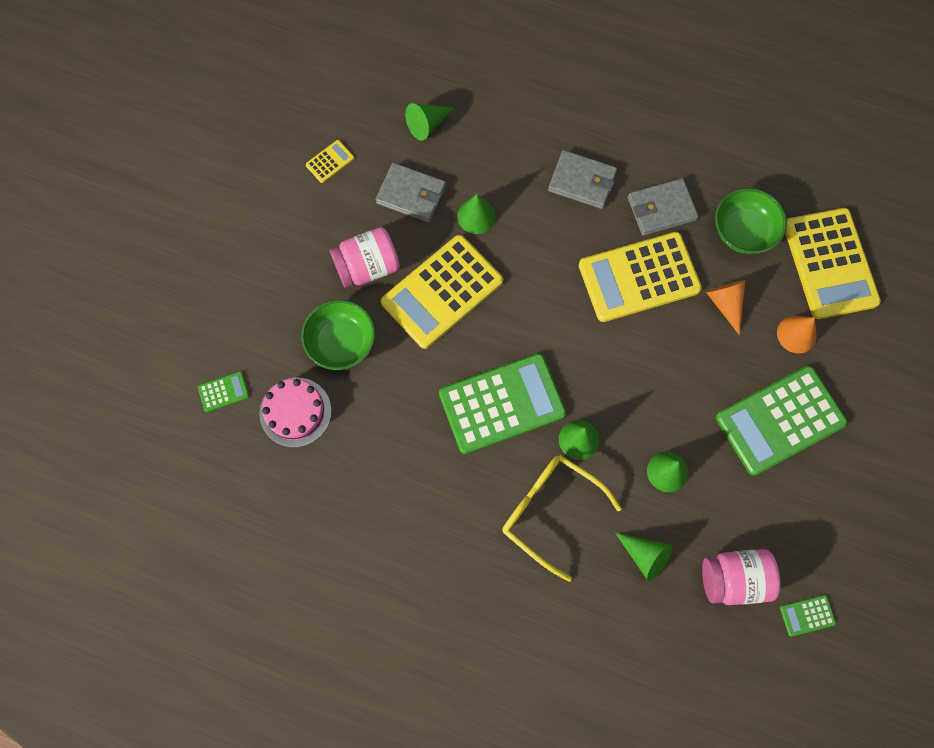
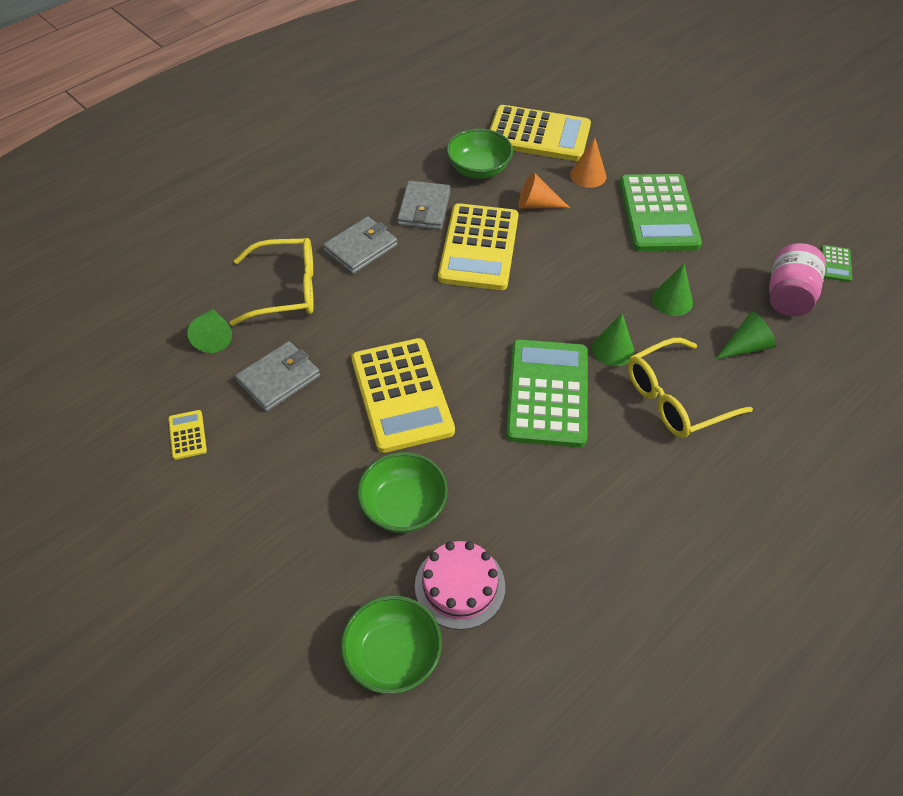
camera: 65 degrees left, 20 degrees down
green calculator [198,371,249,412] -> green bowl [341,595,442,694]
pink jar [330,227,400,288] -> none
green cone [457,194,496,234] -> none
none -> yellow glasses [230,238,314,326]

